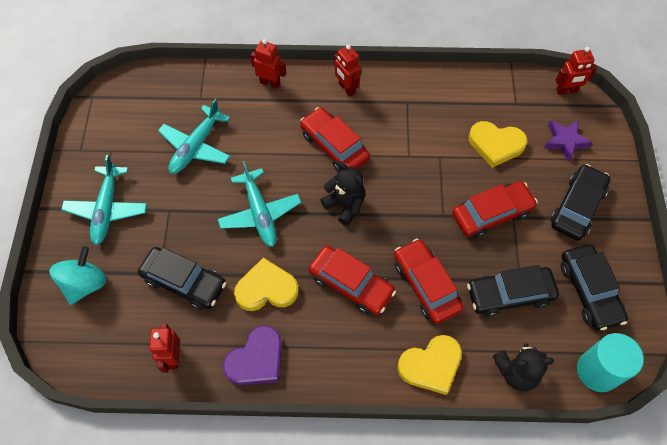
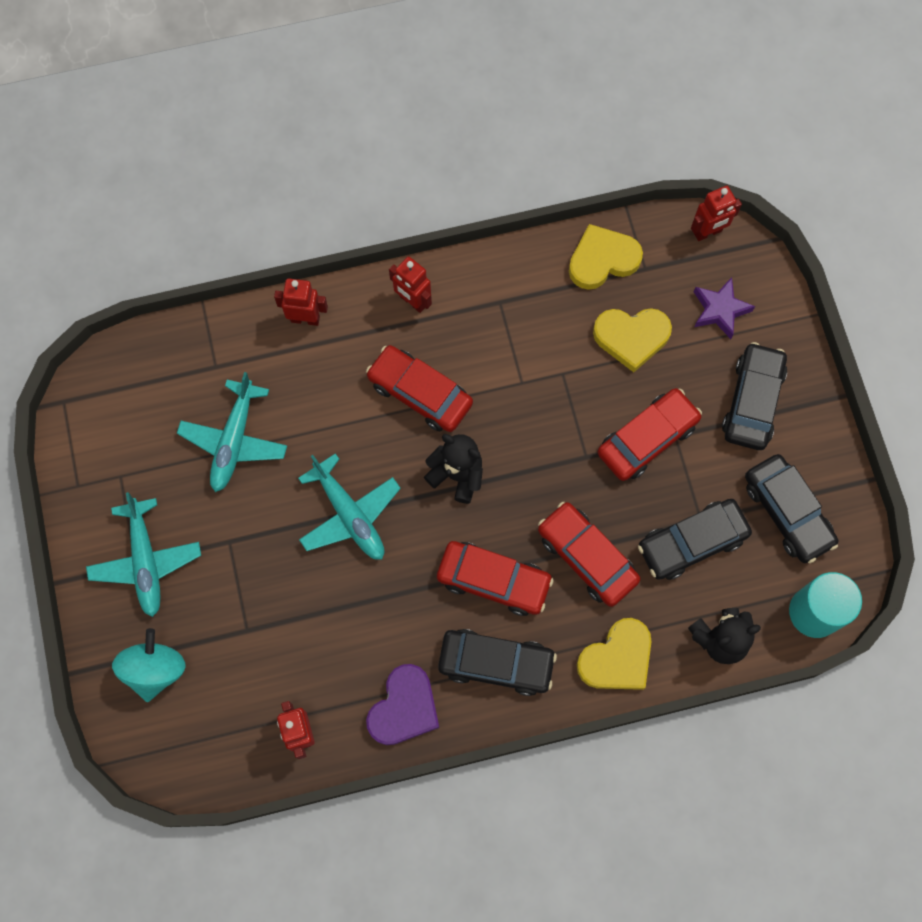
camera: 15 degrees left, 10 degrees up
black car [138,247,226,310] -> black car moved to [438,629,557,696]
yellow heart [234,258,299,311] -> yellow heart moved to [569,224,643,290]

